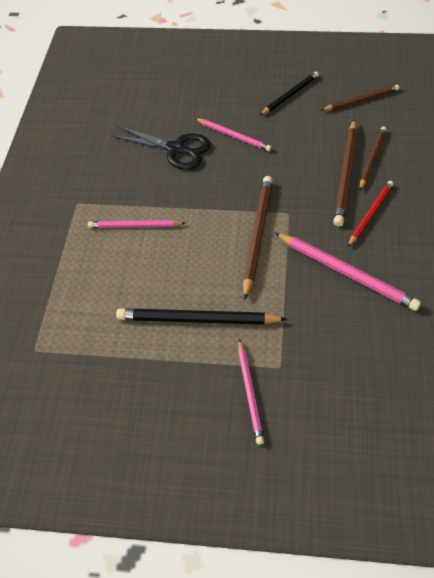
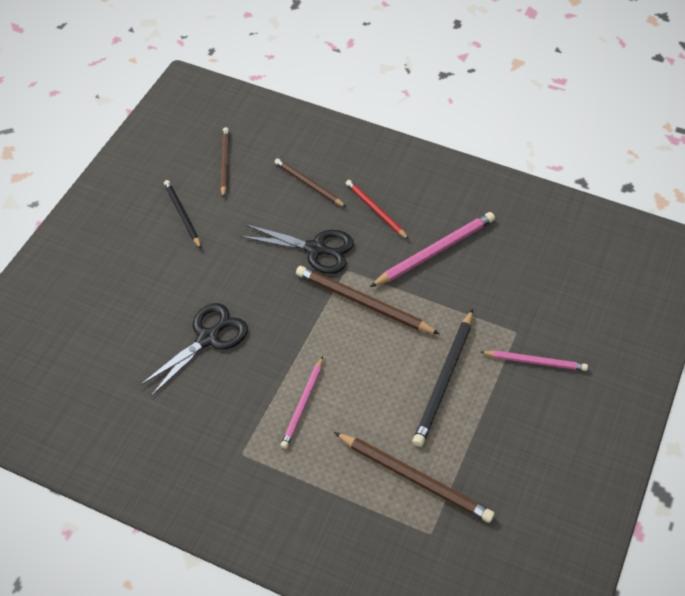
camera: 75 degrees left, 0 degrees up
pink pencil [195,118,272,151] -> none
brown pencil [333,119,357,227] -> brown pencil moved to [334,432,495,523]
none -> black scissors [240,224,354,274]

